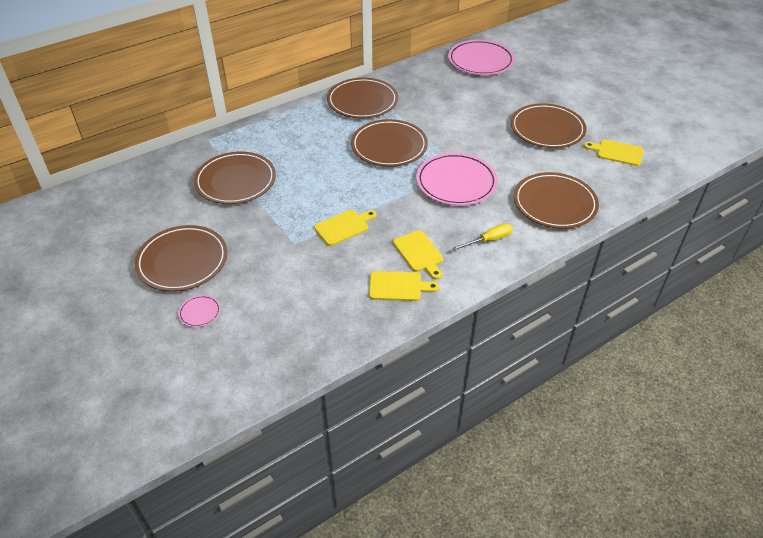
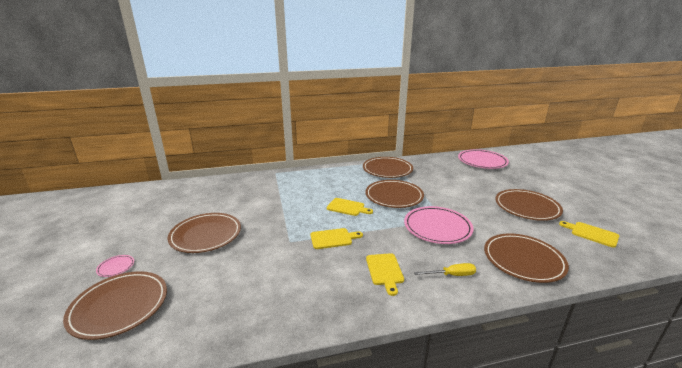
camera: 20 degrees right, 20 degrees down
pink plate [178,295,221,327] -> pink plate moved to [96,255,134,277]
brown plate [194,151,276,204] -> brown plate moved to [63,271,167,340]
yellow cutting board [369,271,439,301] -> yellow cutting board moved to [327,198,373,216]

